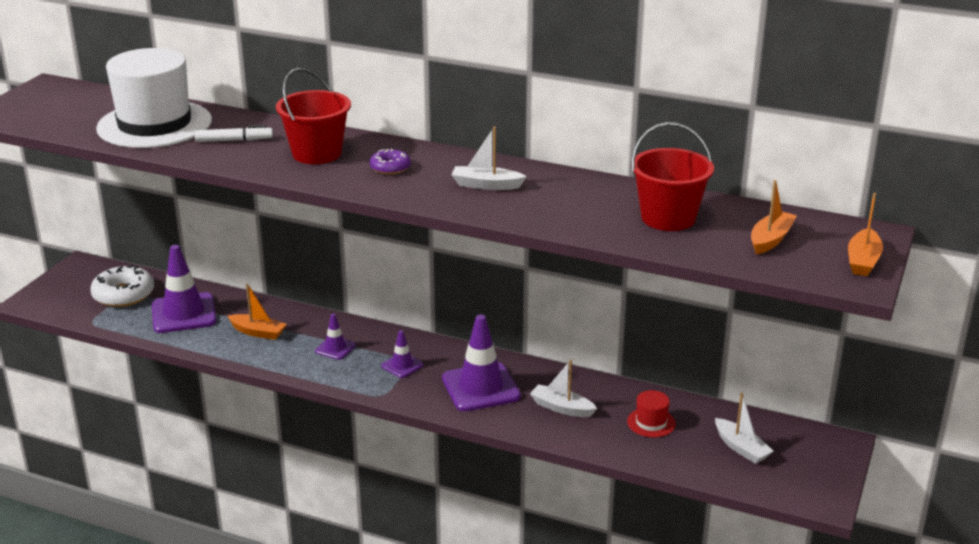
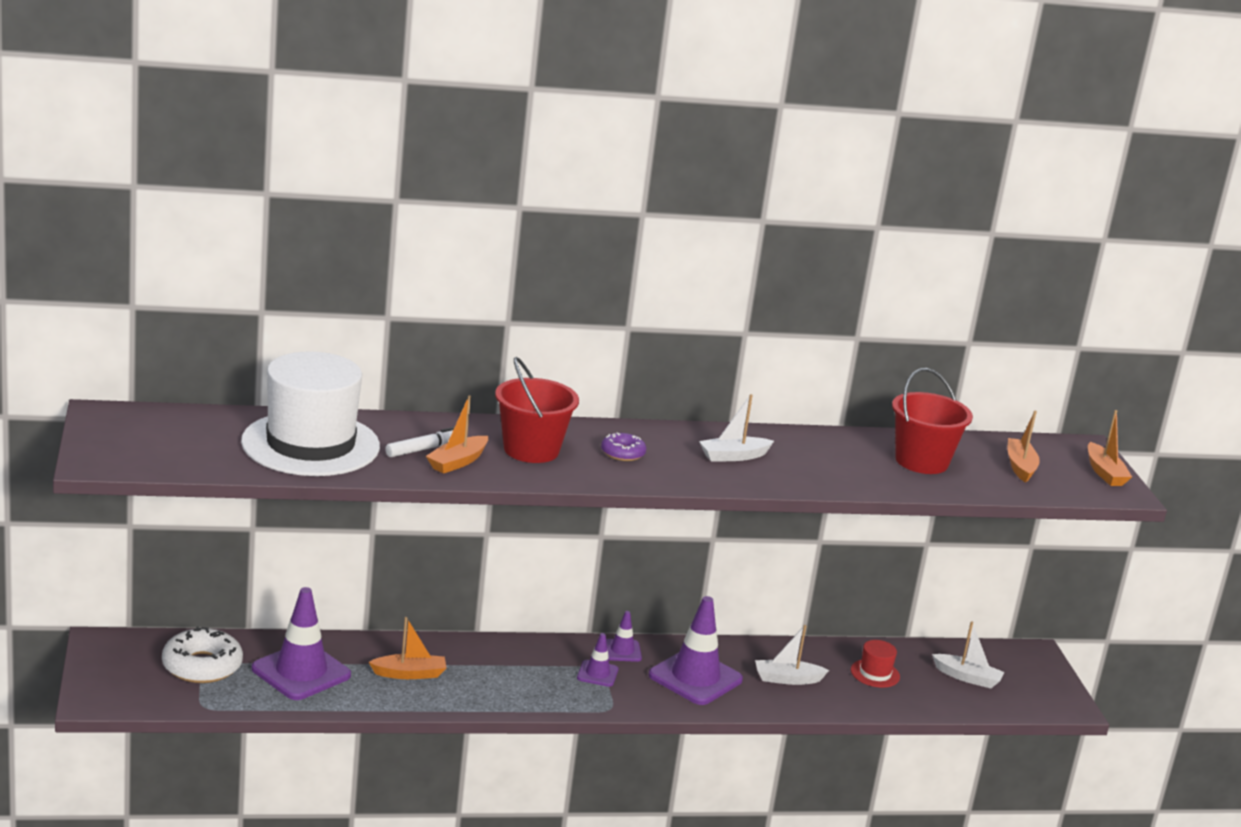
camera: 35 degrees left, 5 degrees down
purple traffic cone [315,313,356,360] -> purple traffic cone moved to [606,611,642,662]
none -> orange boat [426,395,488,474]

